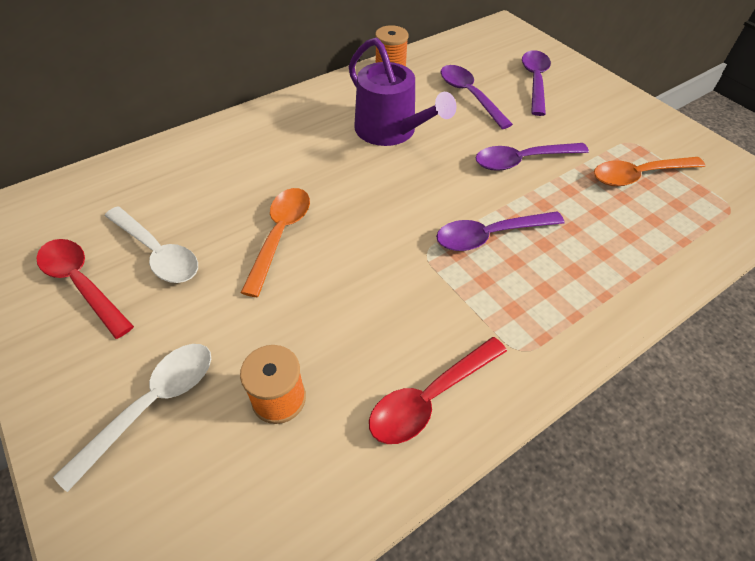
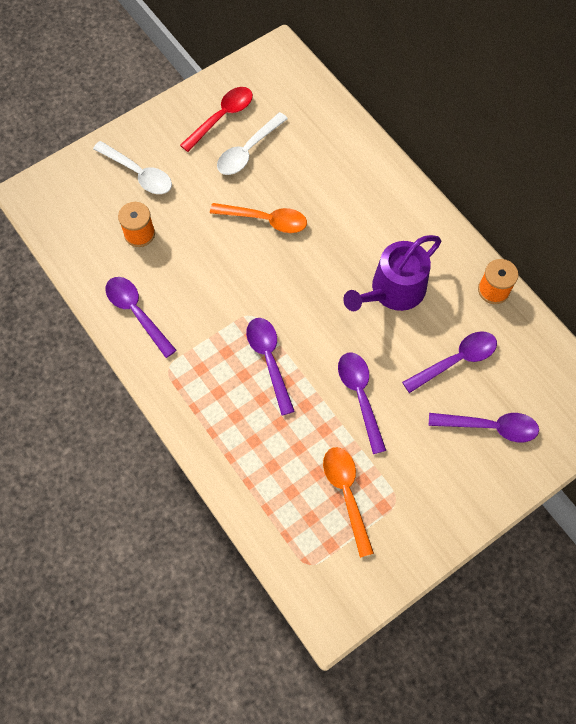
camera: 90 degrees right, 15 degrees up
red spoon [369,337,507,444] -> purple spoon [106,277,177,358]

